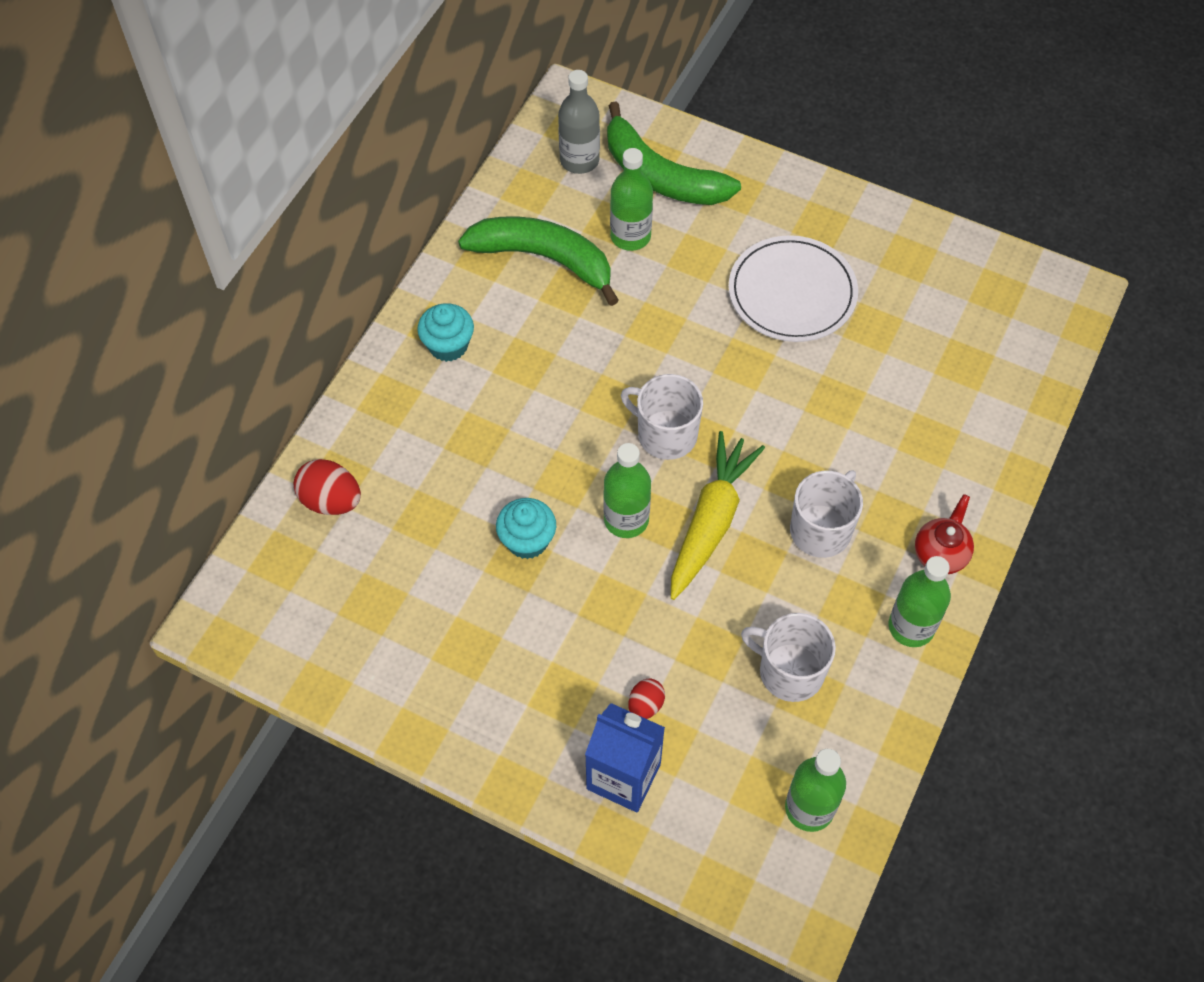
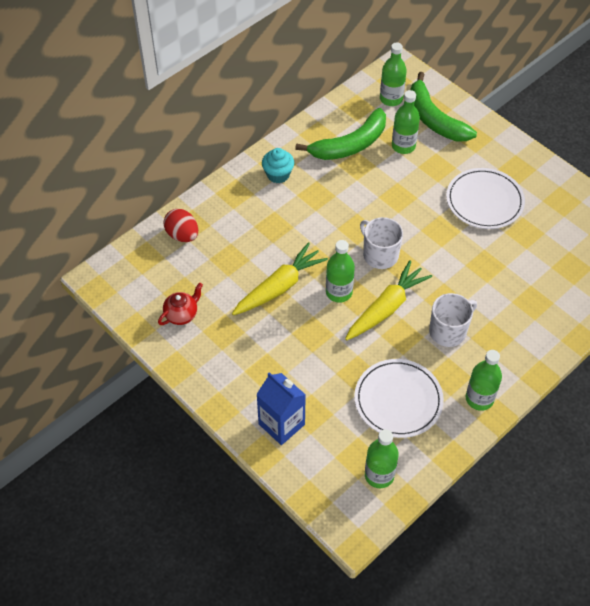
camera: 20 degrees right, 5 degrees down
green banana [458,216,619,306] -> green banana turned 105 degrees clockwise [295,108,386,160]
turquoise cupcake [496,498,556,559] -> yellow carrot [232,242,328,315]
grey bottle [558,70,600,174] -> green bottle [380,42,407,106]
red egg [628,679,665,719] -> none
white mug [741,613,836,702] -> white plate [354,359,444,438]
red teapot [915,494,974,574] -> red teapot moved to [158,283,203,325]

